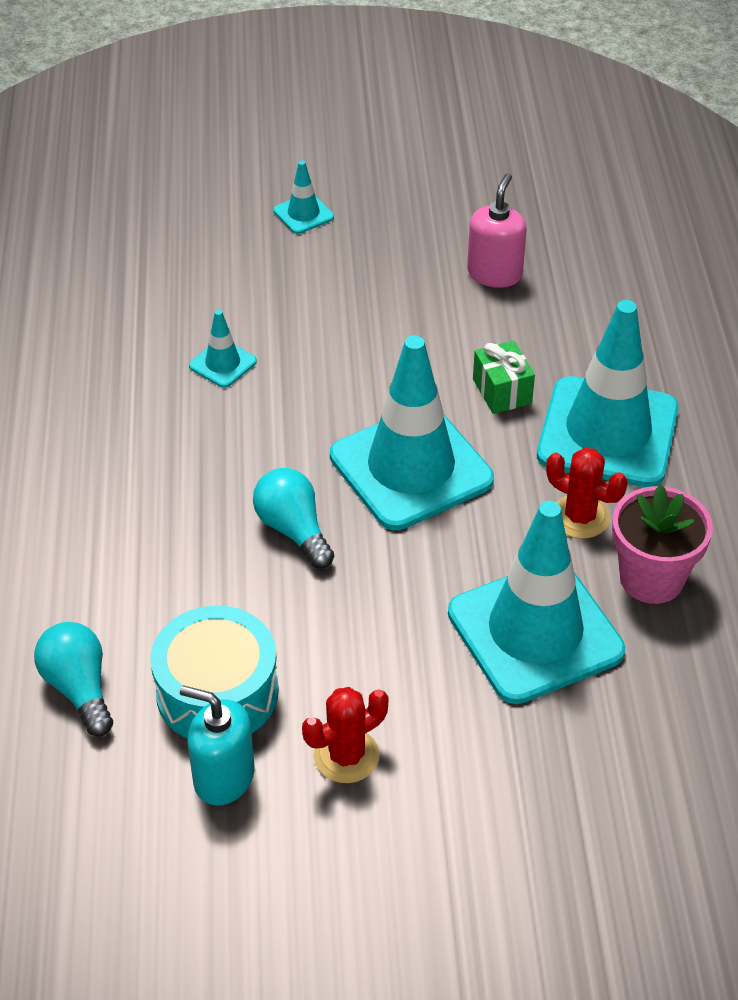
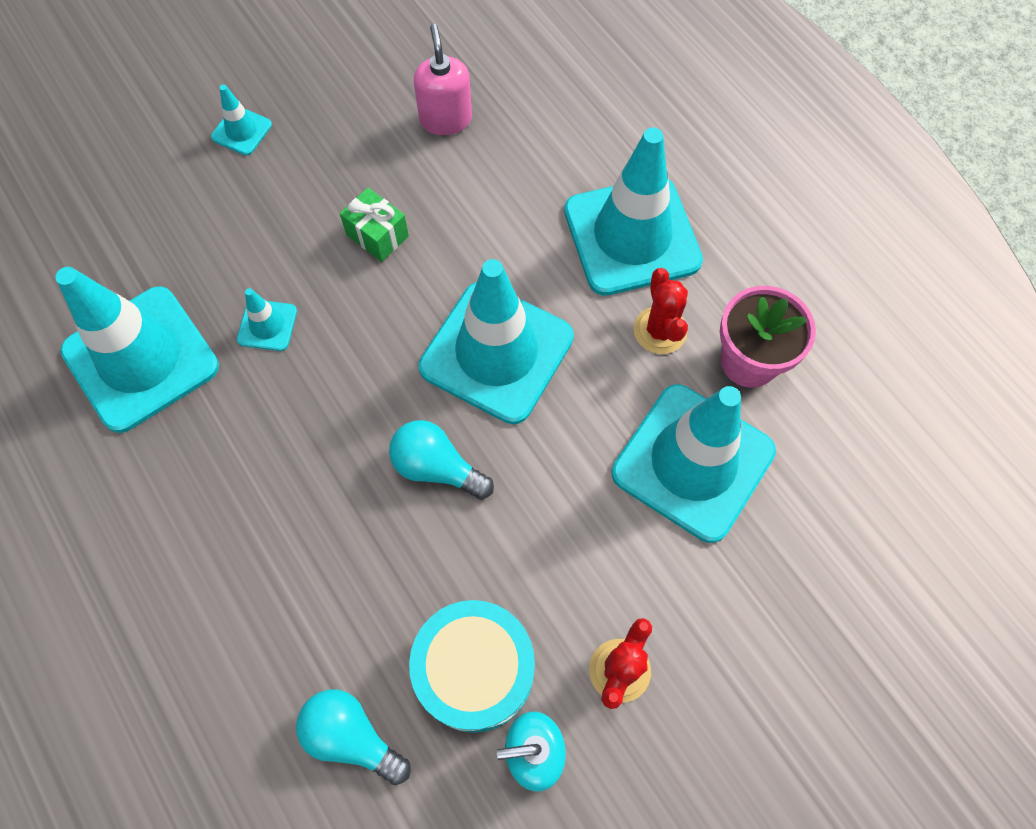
camera: 30 degrees left, 20 degrees up
green gift [473,340,535,414] -> green gift moved to [340,188,409,262]
red cactus [546,447,628,539] -> red cactus turned 75 degrees clockwise [634,268,688,354]
none -> turquoise traffic cone [56,267,219,433]

